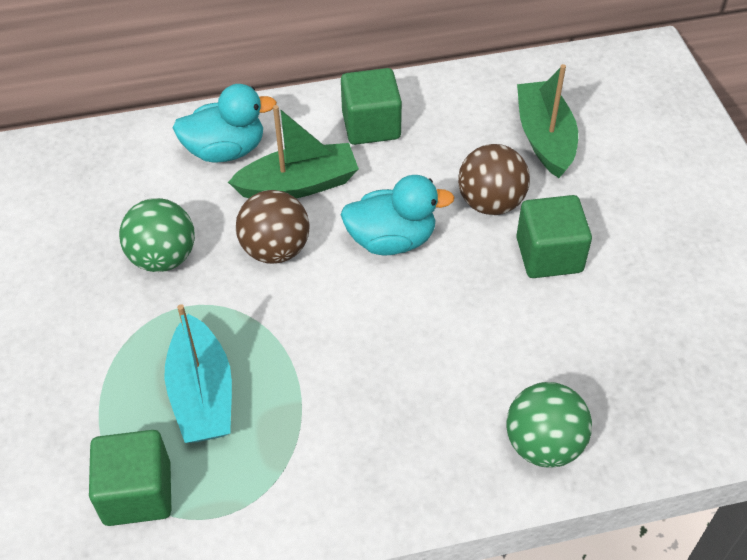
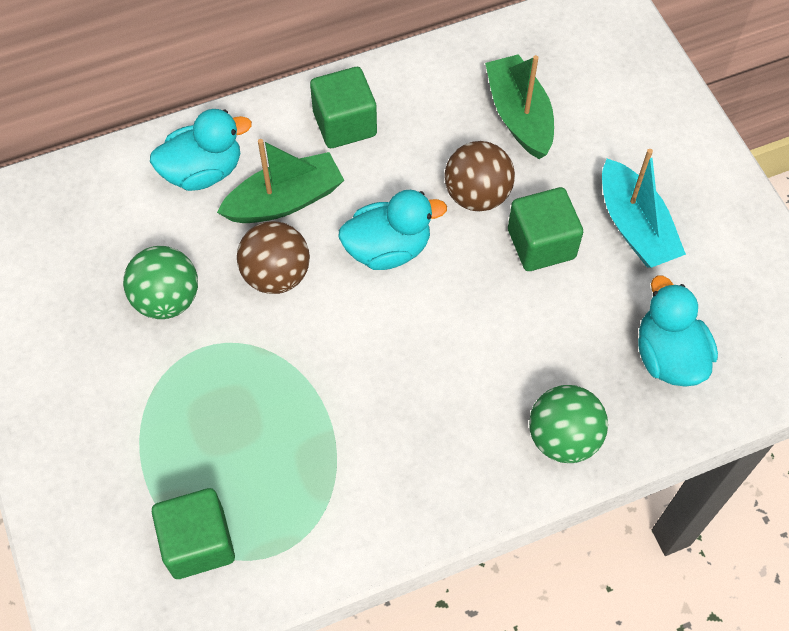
camera: 10 degrees left, 10 degrees up
turquoise boat [165,304,232,443] -> turquoise boat moved to [602,149,686,268]
none -> turquoise duck [638,275,718,387]

